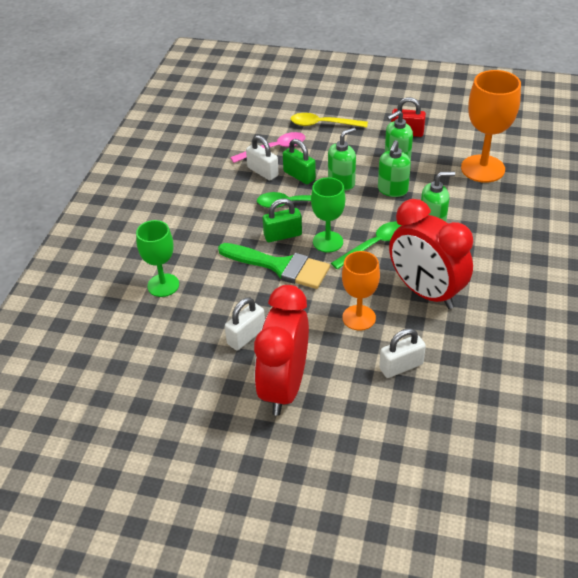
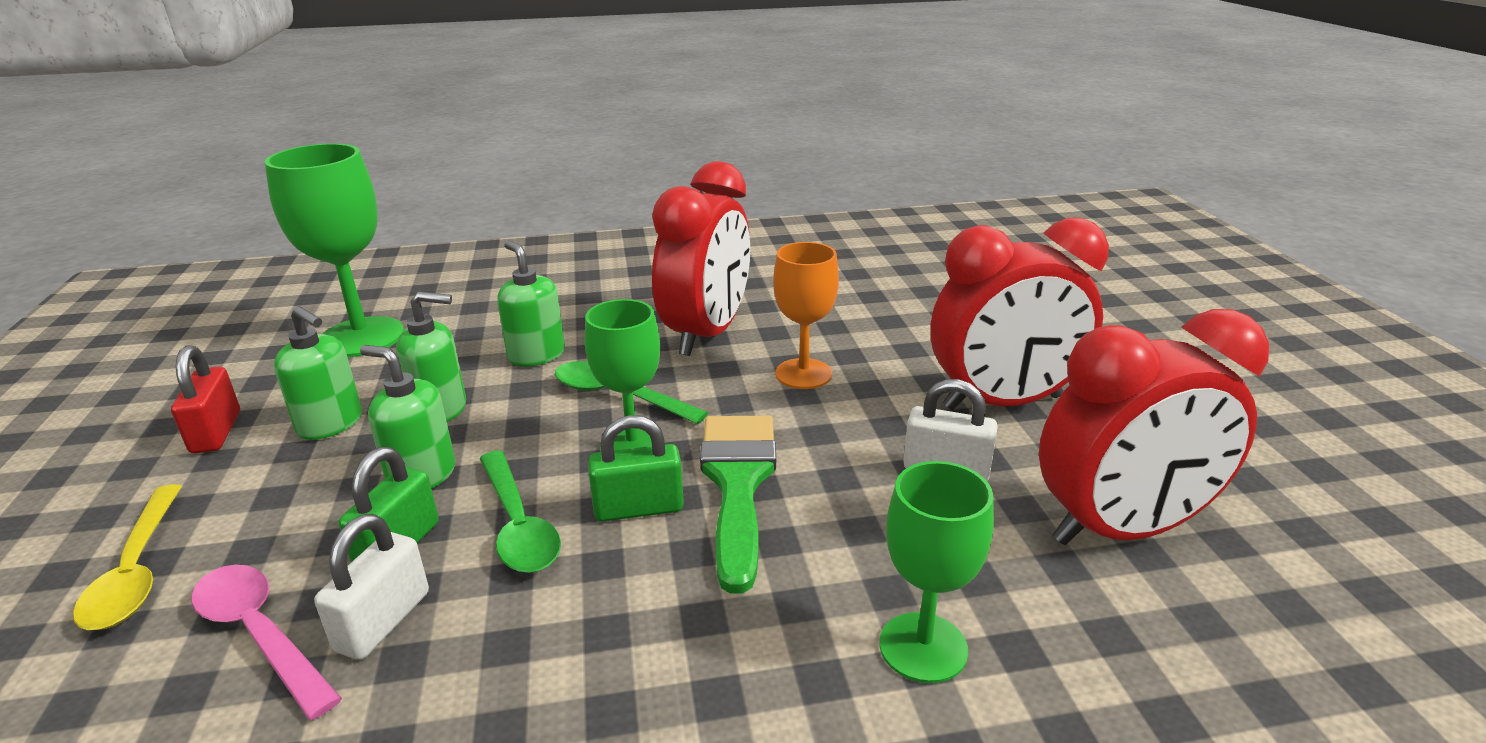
camera: 115 degrees left, 15 degrees down
green padlock [263,198,302,242] -> green padlock turned 60 degrees counterclockwise [588,415,684,521]
white padlock [379,328,426,378] -> none
orange goblet [461,70,521,183] -> green goblet [265,143,404,357]
none -> red clock [1039,309,1269,545]

